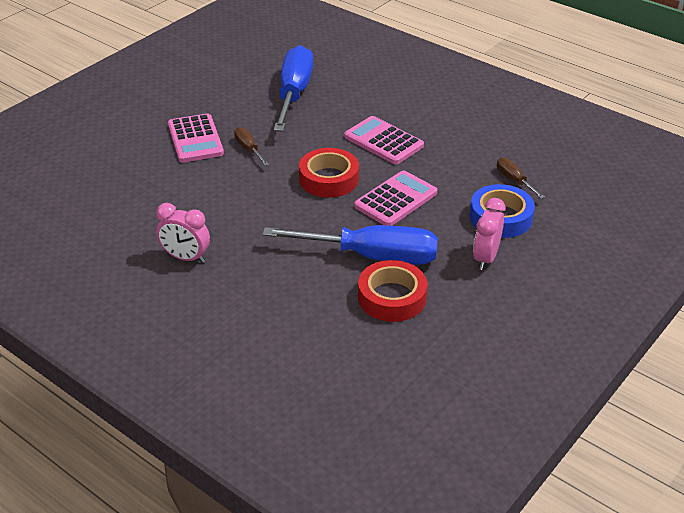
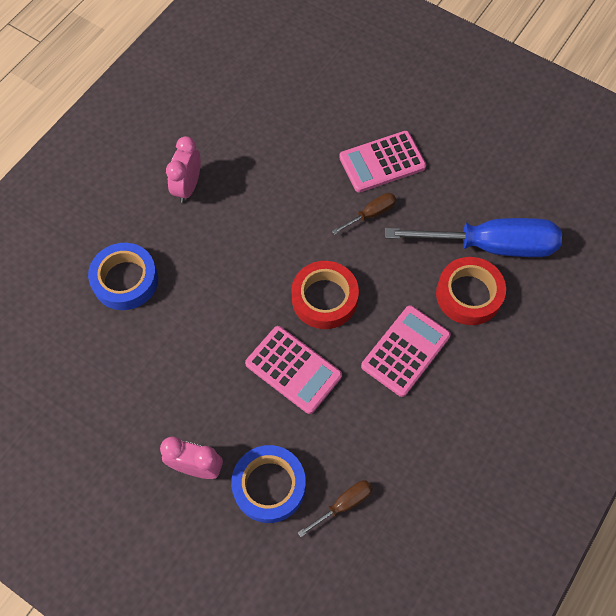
camera: 85 degrees right, 25 degrees up
blue screwdriver [262,225,438,265] -> none
red tape [358,260,428,322] -> red tape moved to [436,257,506,325]
none -> blue tape [88,243,158,310]

